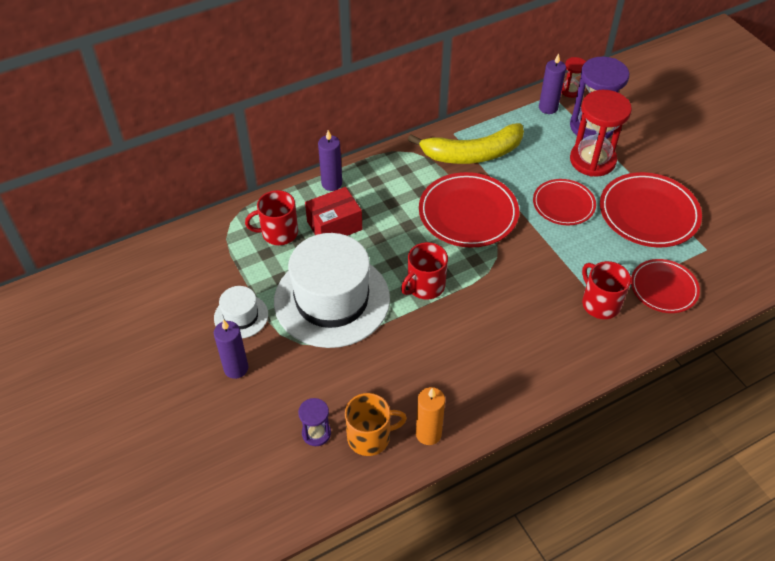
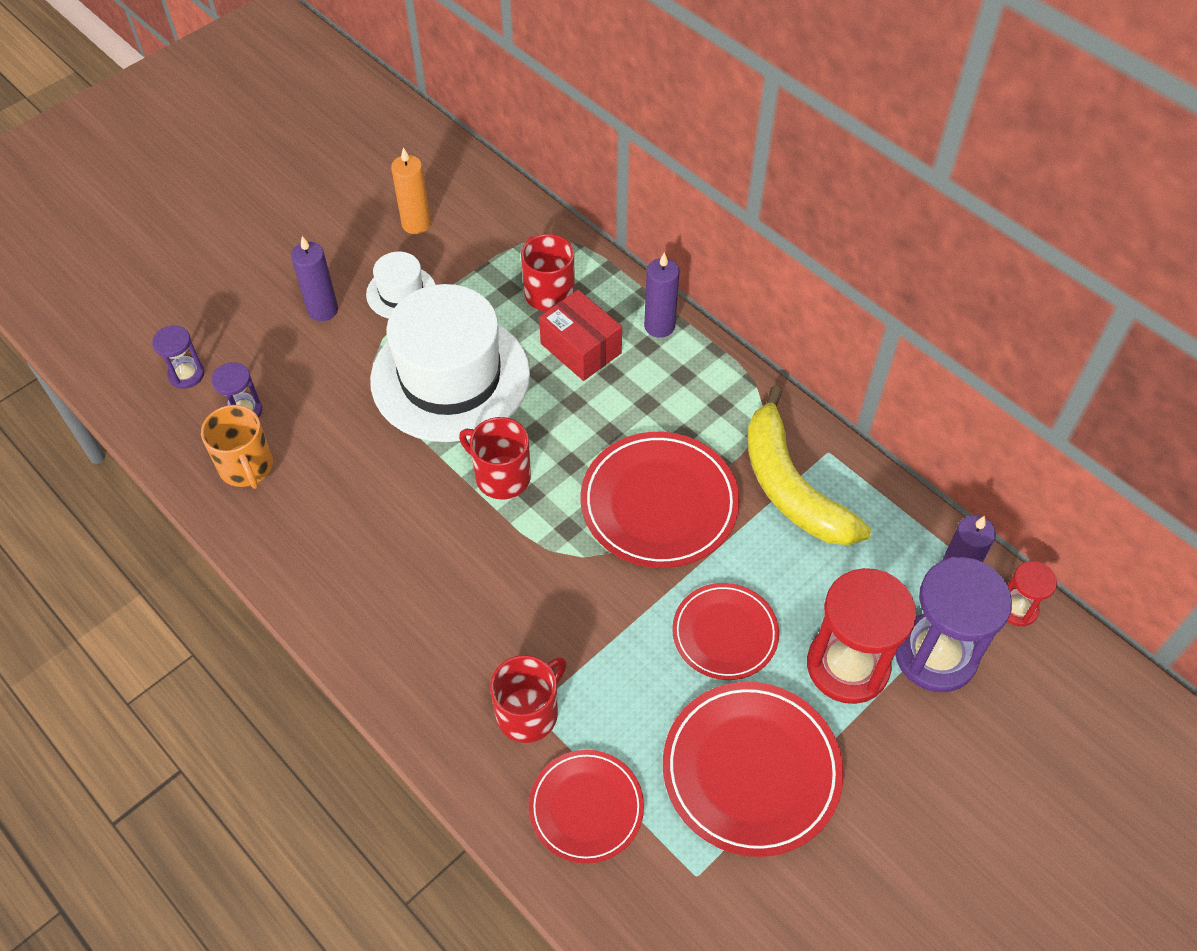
camera: 75 degrees right, 5 degrees up
orange candle [416,387,445,445] -> orange candle moved to [391,147,431,234]
none -> purple hourglass [152,325,204,389]

